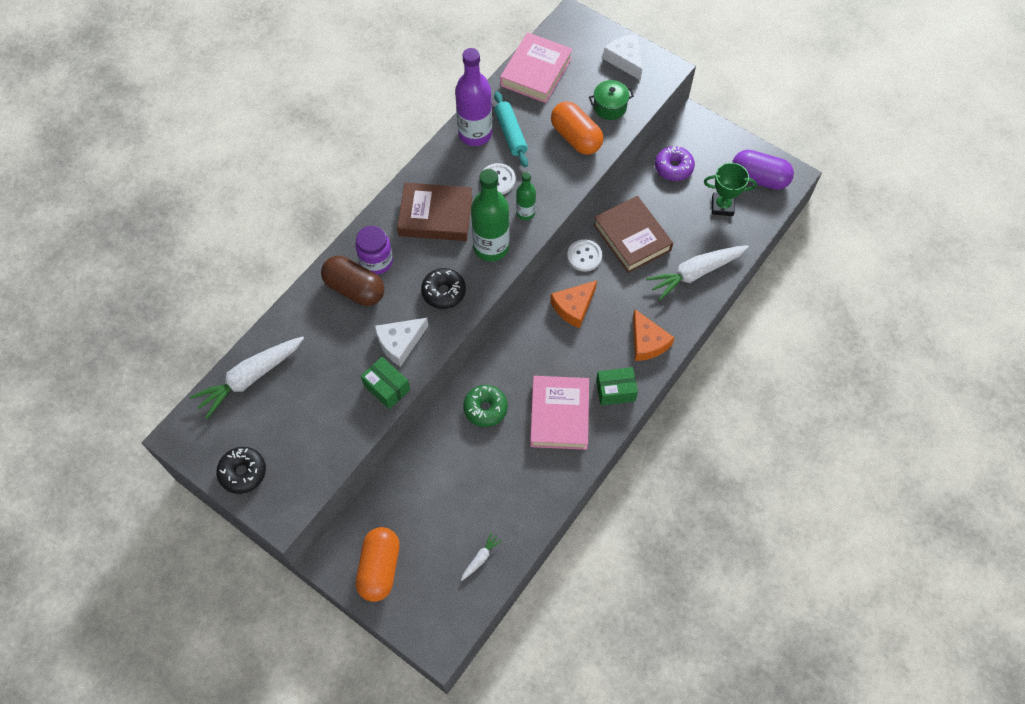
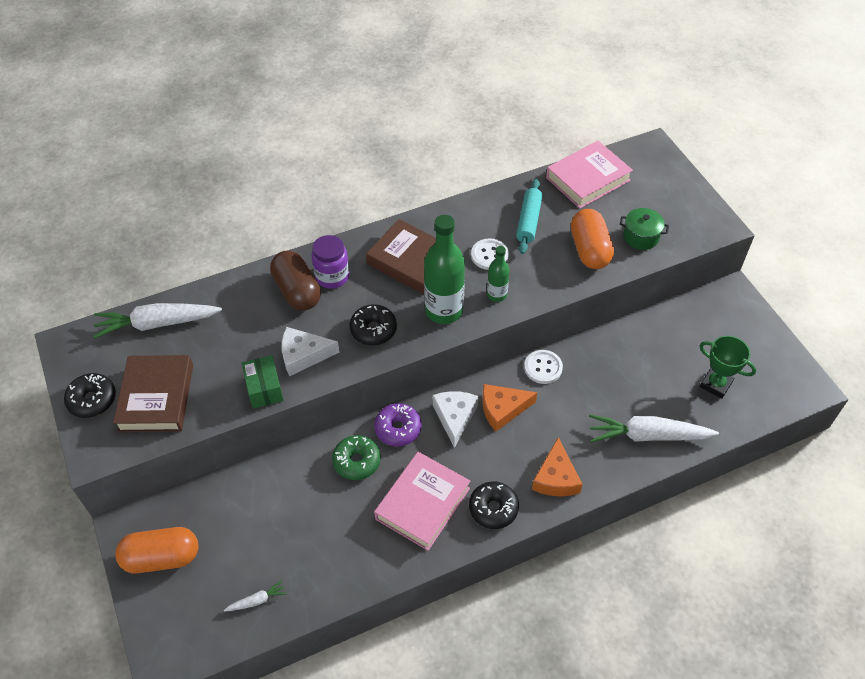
camera: 30 degrees right, 10 degrees down
orange capsule [356,527,400,602] -> orange capsule turned 45 degrees clockwise [115,527,198,573]
purple bottle [455,48,492,146] -> none
brown book [593,196,673,273] -> brown book moved to [113,355,193,432]
green box [596,367,638,406] -> black donut [469,481,519,529]
white cheese [603,34,642,81] -> white cheese moved to [432,391,478,448]
purple donut [655,146,695,181] -> purple donut moved to [374,403,422,447]
purple capsule [732,150,794,190] -> none

